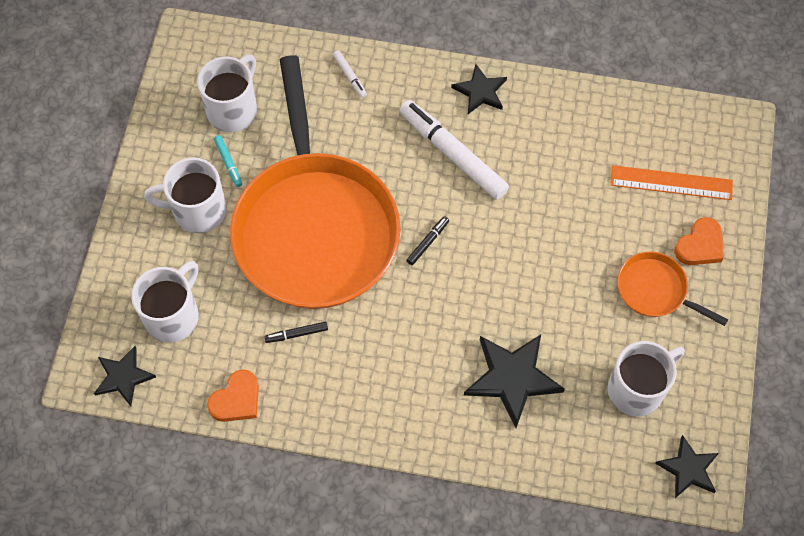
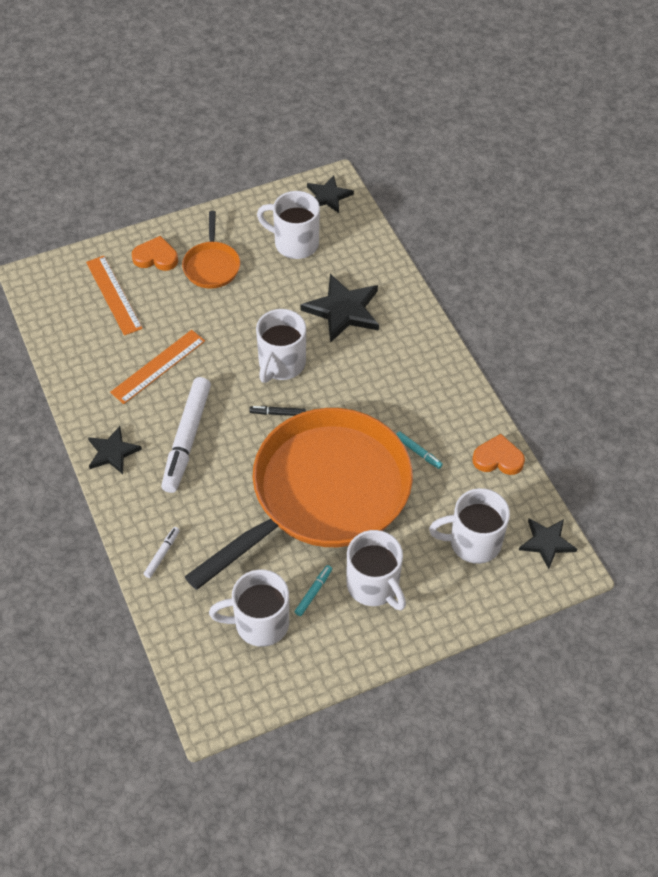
camera: 125 degrees left, 10 degrees down
black marker [264,322,328,343] -> turquoise marker [396,431,443,469]
none -> orange ruler [110,330,205,404]
none -> white mug [256,309,306,383]

